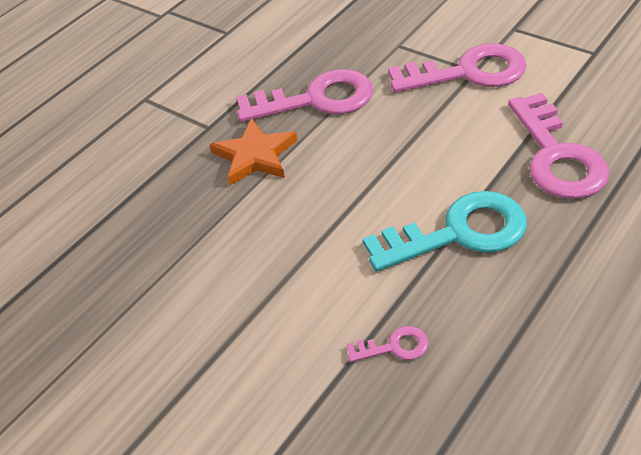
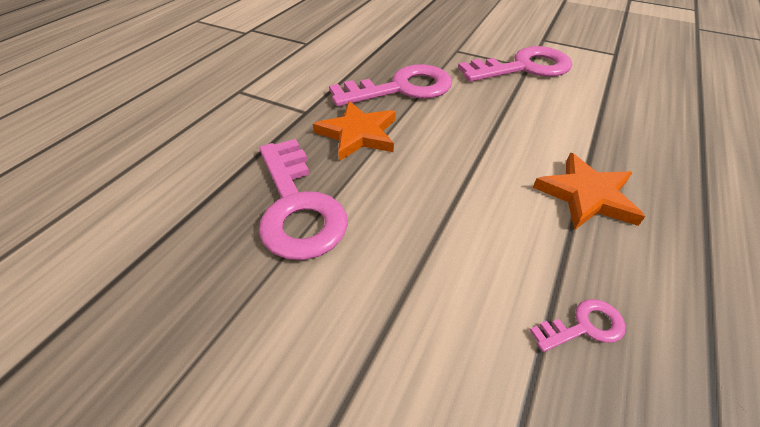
camera: 15 degrees left, 0 degrees up
turquoise key [363,191,527,272] -> orange star [533,153,645,230]
pink key [508,93,610,199] -> pink key moved to [259,139,348,260]

